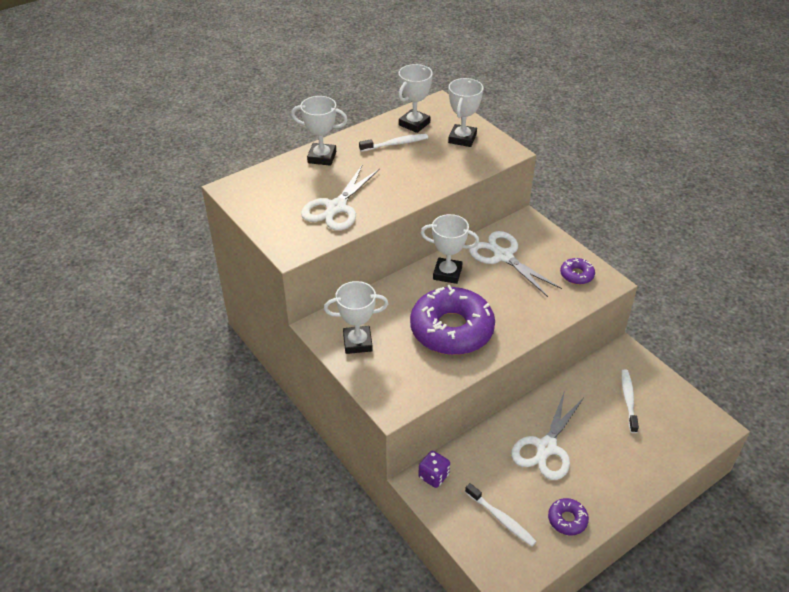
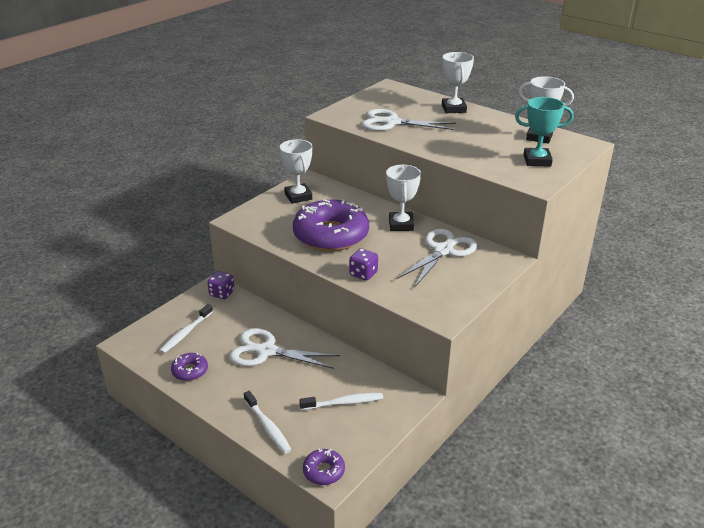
camera: 75 degrees right, 10 degrees down
white toothbrush [359,134,428,152] -> white toothbrush moved to [244,391,292,454]
white trophy [448,78,483,147] -> turquoise trophy [515,97,574,167]
purple donut [560,258,595,284] -> purple donut moved to [303,449,345,485]
none -> purple dice [349,248,378,281]

